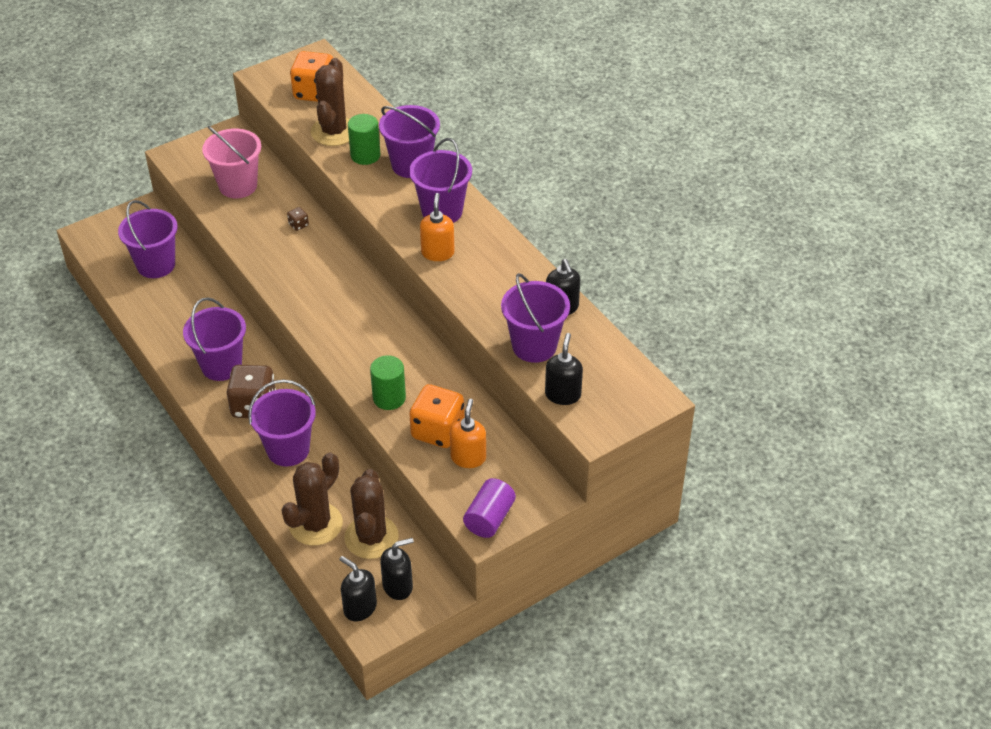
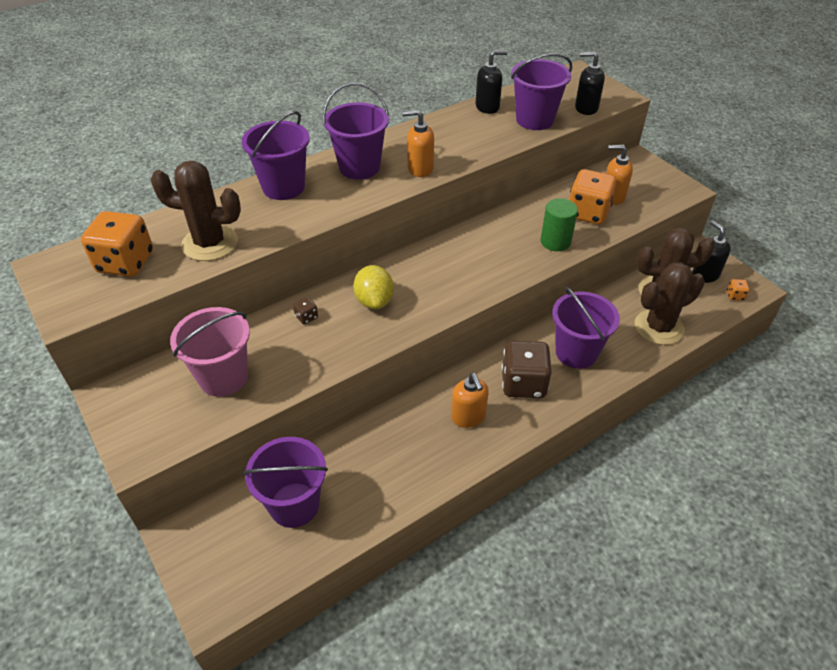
camera: 90 degrees left, 0 degrees up
purple bucket [183,297,246,381] -> orange soap dispenser [451,373,489,428]
brown cactus [281,452,343,546] -> brown cactus turned 60 degrees counterclockwise [635,263,705,345]
black soap dispenser [339,556,377,621] -> orange dice [727,279,749,301]
green cylinder [348,114,380,165] -> none
purple cylinder [463,478,516,538] -> none
none -> yellow lemon [353,265,394,309]

